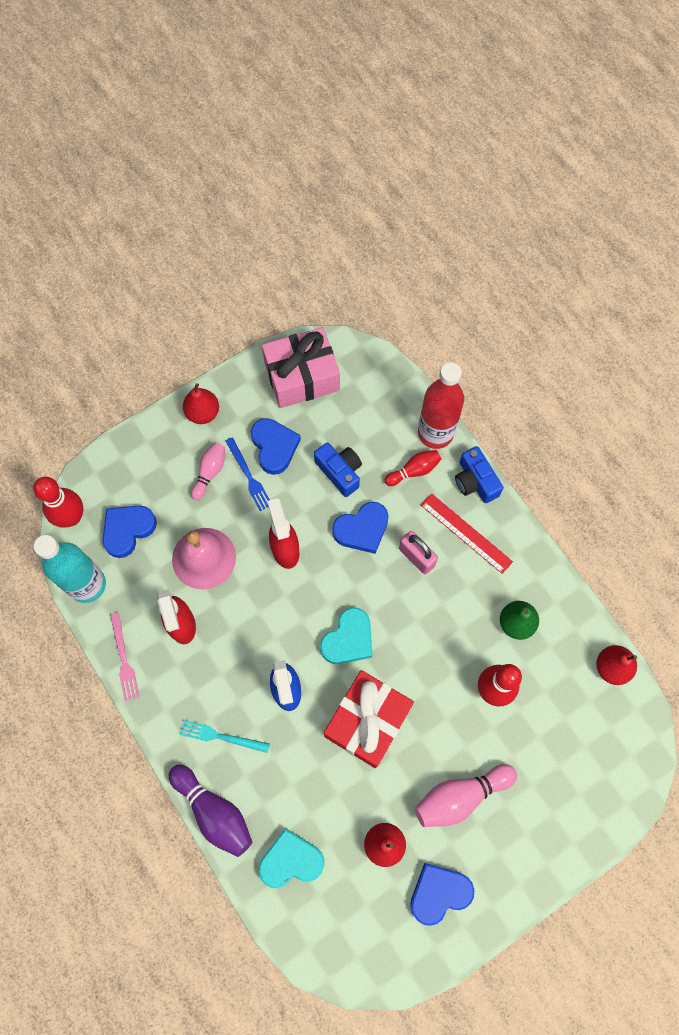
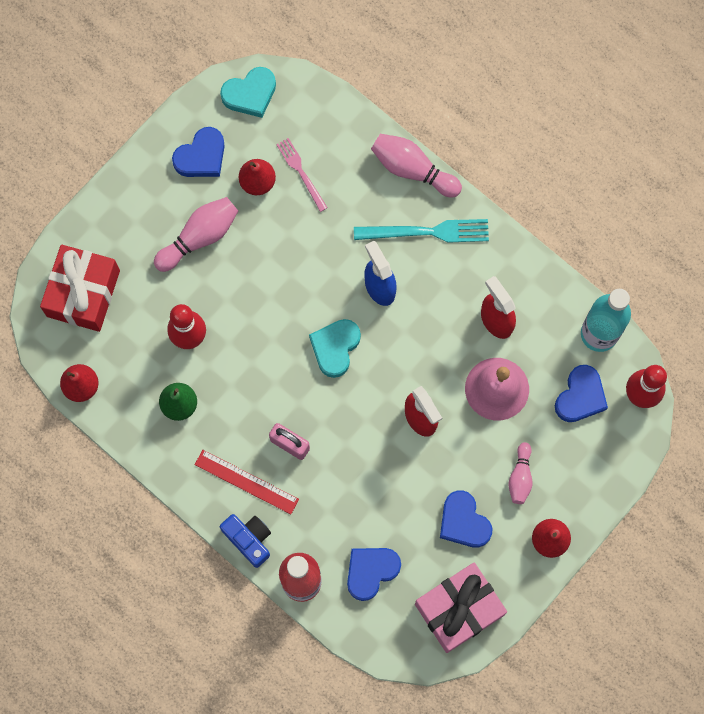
camera: 165 degrees right, 5 degrees up
pink fork [110,613,139,701] -> pink fork moved to [276,138,328,212]
purple bowling pin [169,764,252,857] -> pink bowling pin [371,134,462,197]
turquoise fork [179,720,270,753] -> turquoise fork [354,219,489,243], size x1.59
blue fork [225,437,270,511] -> none
turquoise heart [259,828,324,888] -> turquoise heart moved to [220,67,276,118]
blue camera [314,442,362,497] -> none
red gift [324,670,414,768] -> red gift moved to [40,245,120,332]
blue heart [332,502,389,554] -> blue heart moved to [347,548,401,601]
red bowling pin [385,450,441,486] -> none

